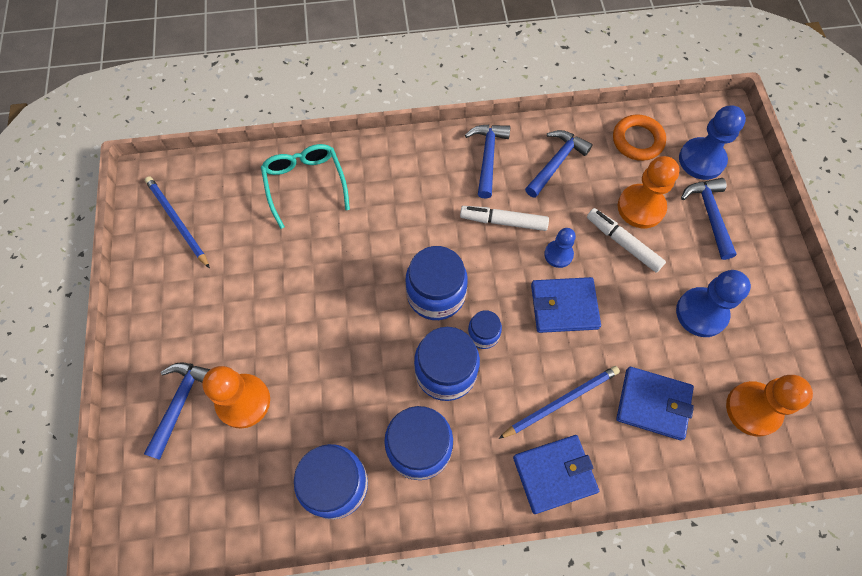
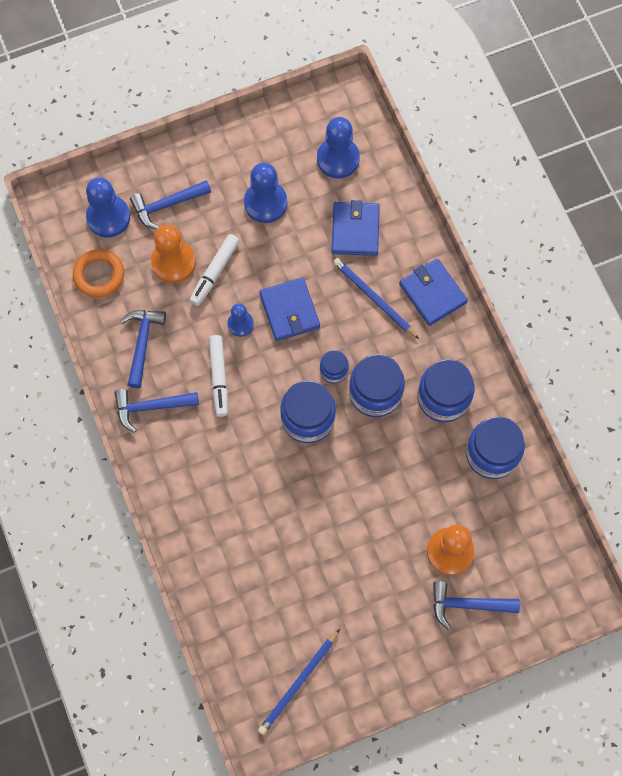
camera: 105 degrees left, 5 degrees up
turquoise glasses [261,144,350,229] -> none
blue hammer [525,130,593,198] -> blue hammer turned 75 degrees clockwise [120,310,166,388]
orange pawn [726,375,813,437] -> blue pawn [317,117,360,178]

